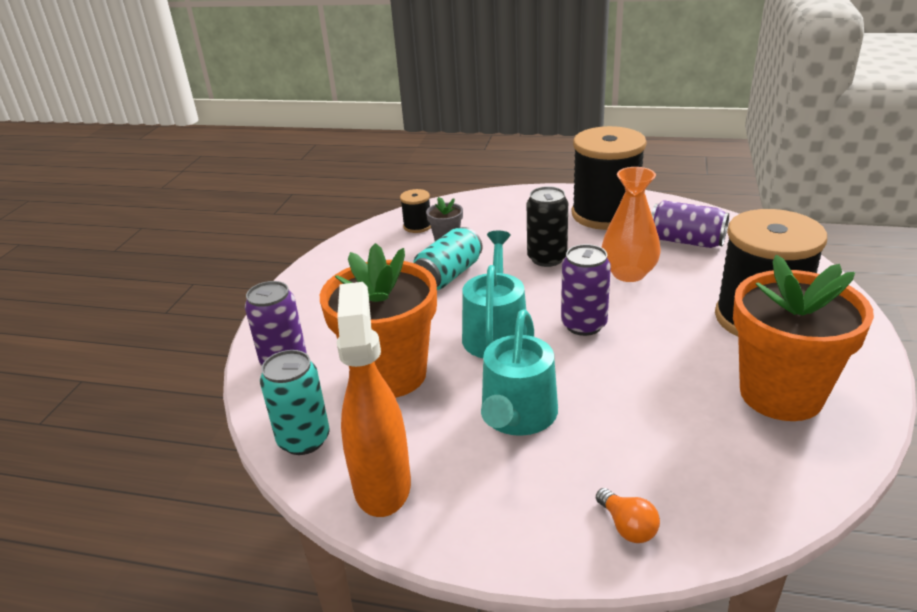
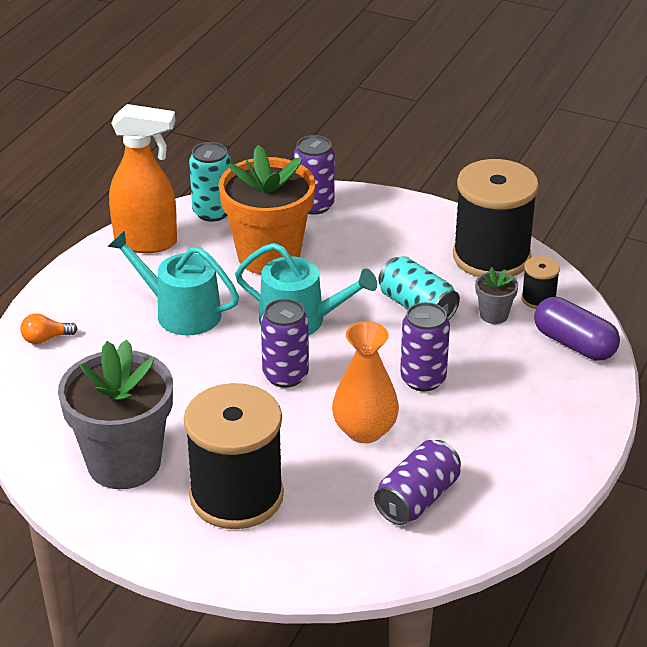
camera: 100 degrees right, 5 degrees up
black can [527,186,568,267] -> purple can [400,302,450,391]
black spool [572,126,647,230] -> black spool moved to [453,159,539,277]
orange flower pot [733,255,874,421] -> grey flower pot [58,339,173,489]
none -> purple capsule [534,297,620,361]

